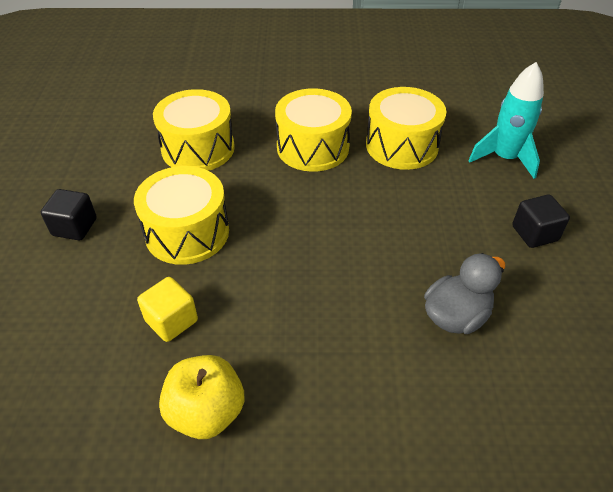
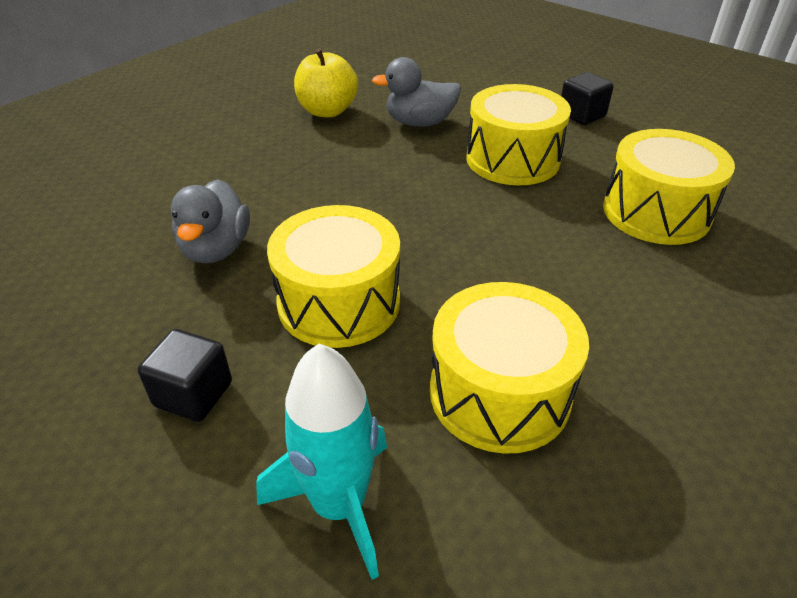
camera: 130 degrees right, 5 degrees down
yellow cube [137,277,198,342] -> grey duck [372,57,461,127]
yellow drum [275,88,352,172] -> yellow drum moved to [267,205,400,348]

